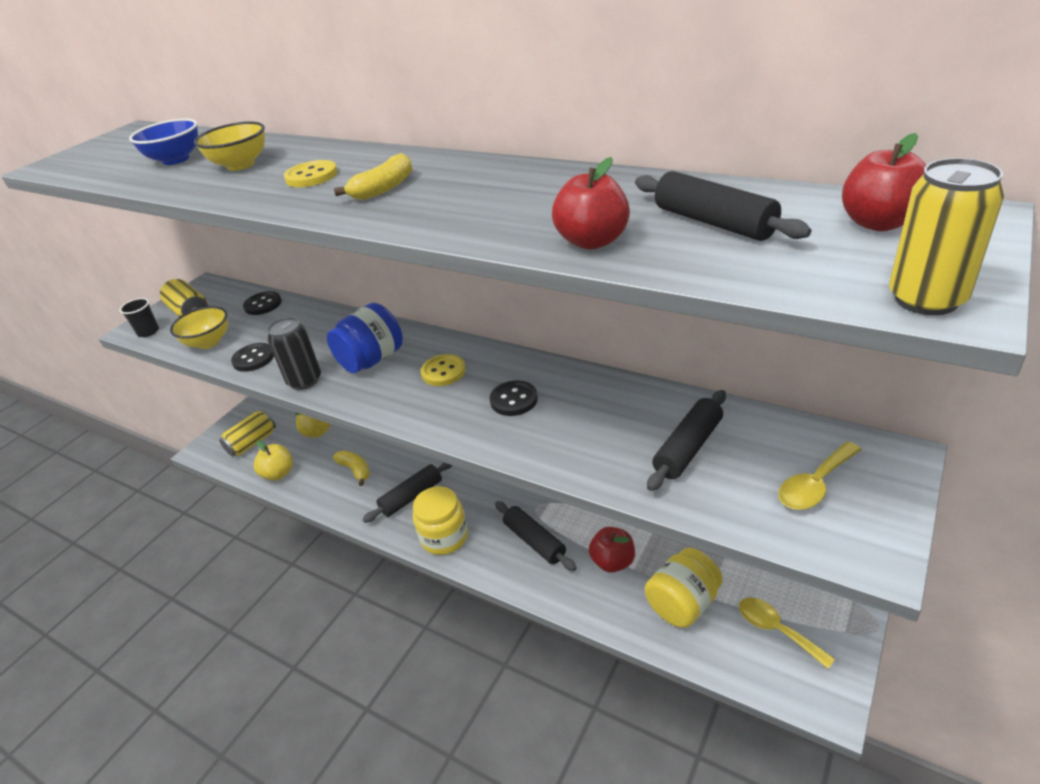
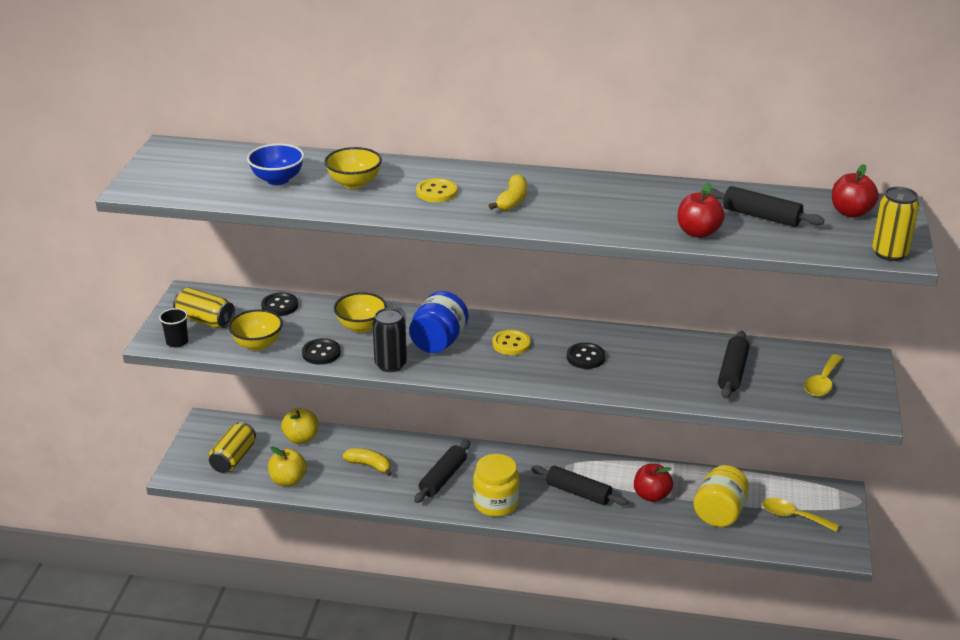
camera: 25 degrees left, 5 degrees down
none -> yellow bowl [334,292,387,333]

